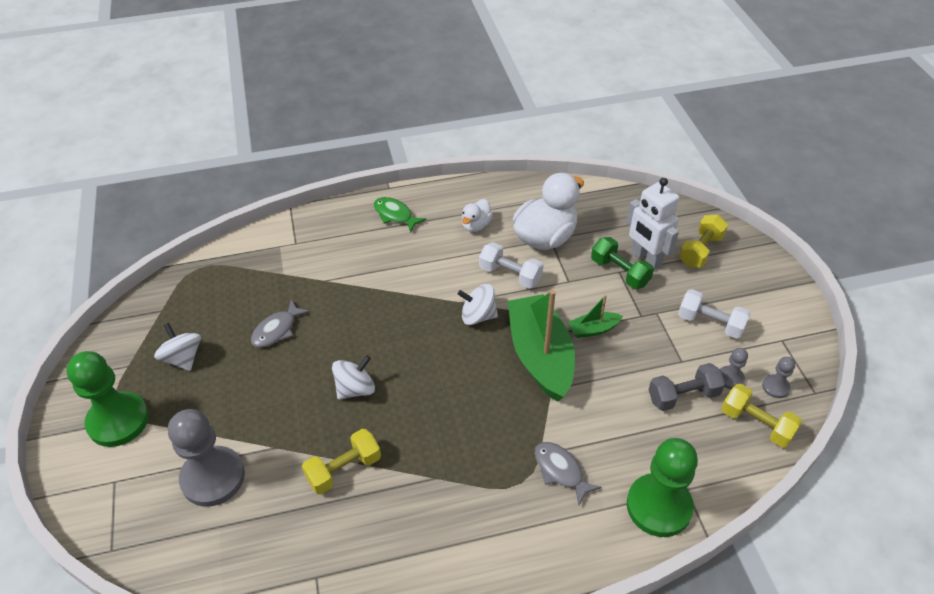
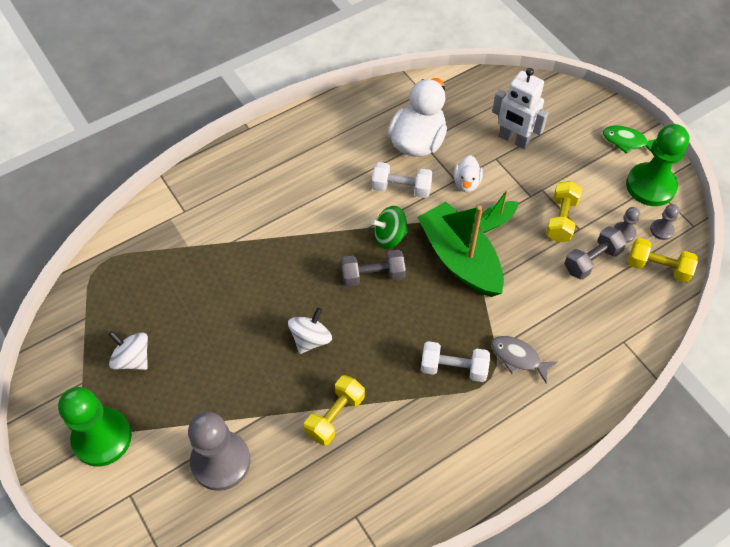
camera: 20 degrees left, 10 degrees up
grey fish [251,300,310,347] -> none
green fish [374,197,427,233] -> green fish moved to [603,126,655,154]
white spinning top [458,284,498,325] -> green spinning top [371,206,408,249]
white duck [462,199,493,232] -> white duck moved to [453,155,483,192]
green dumbbell [591,237,654,289] -> none
green pawn [627,438,698,537] -> green pawn moved to [626,124,689,206]
white dumbbell [678,289,751,339] -> white dumbbell moved to [421,341,490,382]
yellow dumbbell [679,215,728,267] -> yellow dumbbell moved to [546,181,582,242]
none -> grey dumbbell [341,250,406,287]

